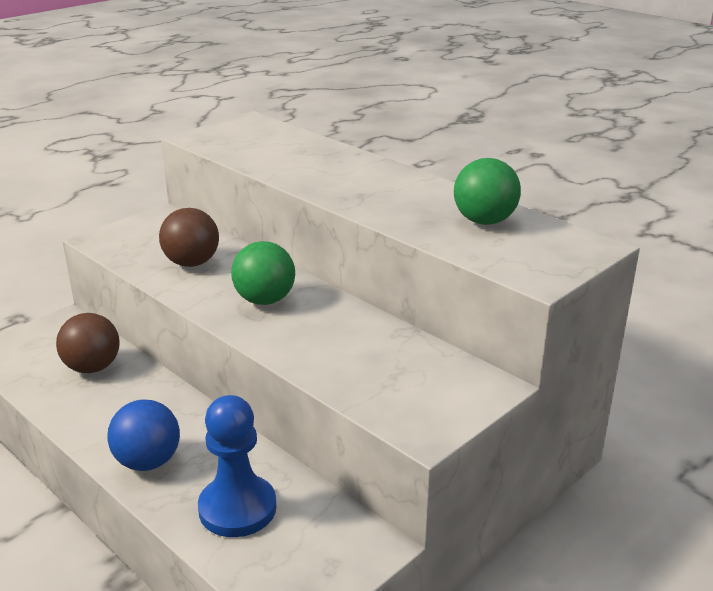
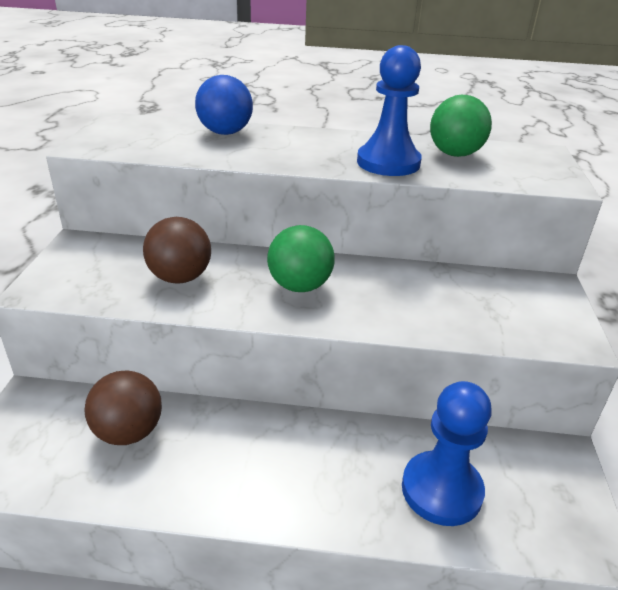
camera: 40 degrees left, 5 degrees up
blue ball [107,399,180,471] -> blue ball moved to [195,75,253,135]
none -> blue pawn [357,45,422,176]

